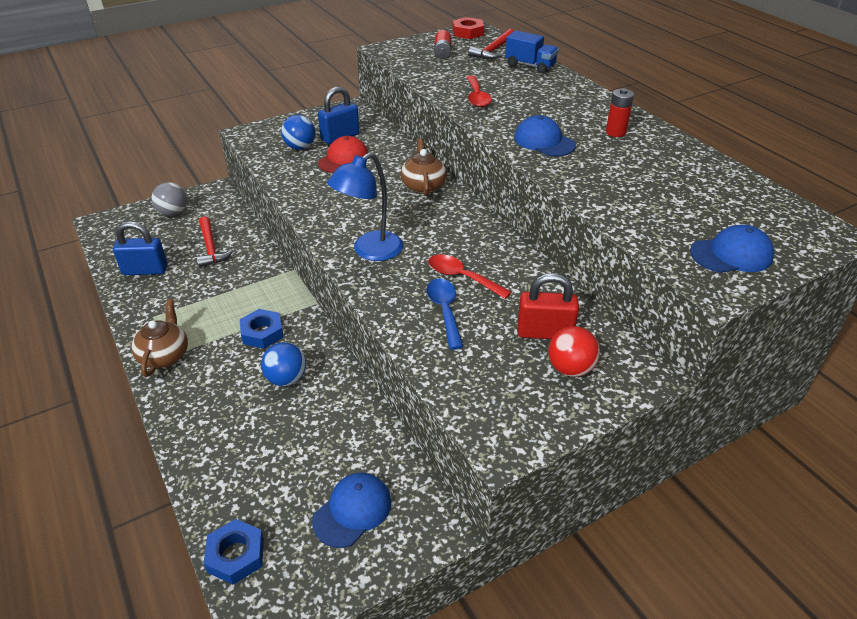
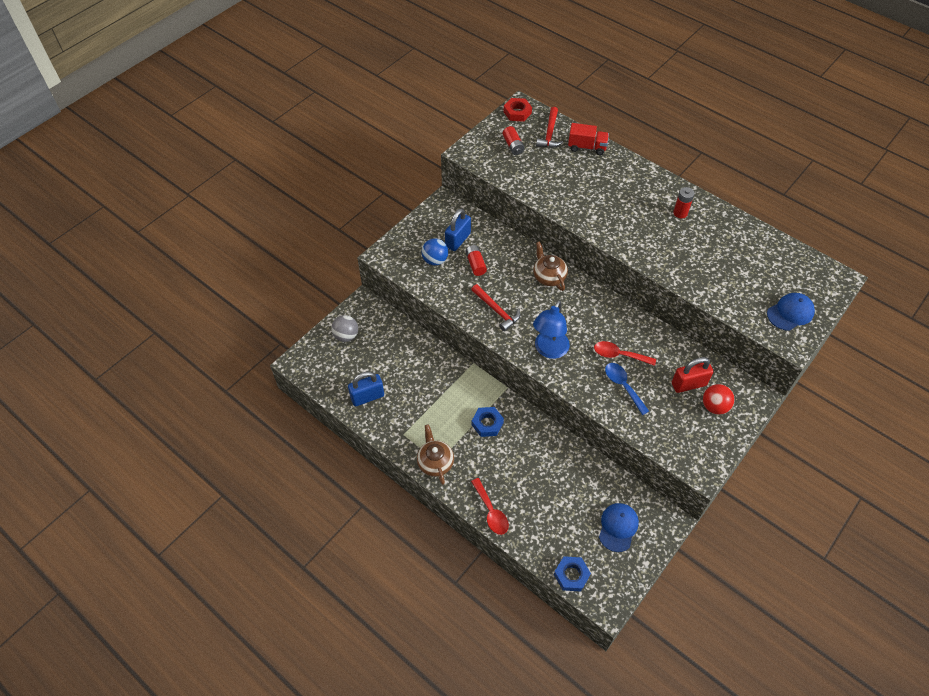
camera: 20 degrees left, 15 degrees up
red hammer [196,216,234,268] -> red hammer moved to [471,284,520,331]
blue ball [261,342,306,386] -> none
red cap [318,136,368,173] -> red battery [466,245,487,276]
red spoon [466,75,492,107] -> red spoon moved to [471,478,509,535]
blue truck [505,30,559,73] -> red truck [568,123,609,155]
blue cap [514,115,576,156] -> none

